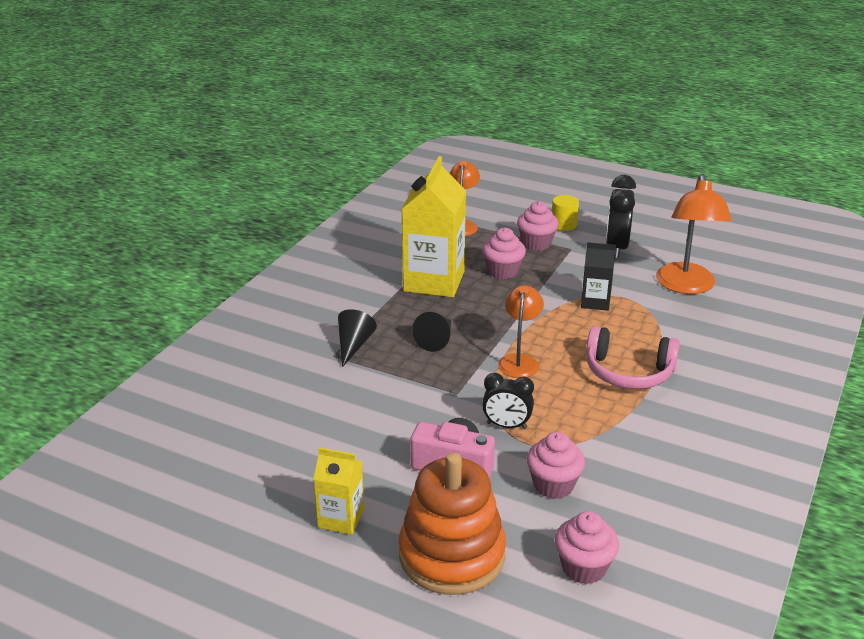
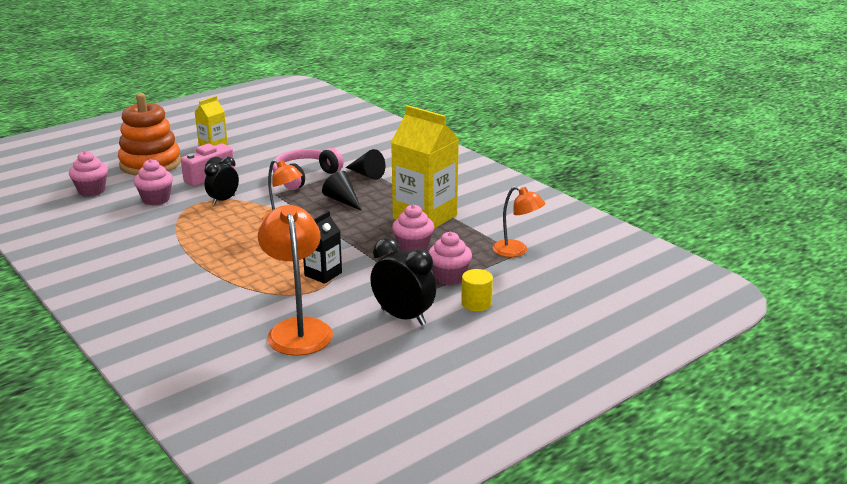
camera: 115 degrees right, 5 degrees down
pink headphones [586,326,680,389] -> pink headphones moved to [272,148,343,190]
orange lamp [656,174,732,294] -> orange lamp turned 45 degrees clockwise [258,205,333,356]

